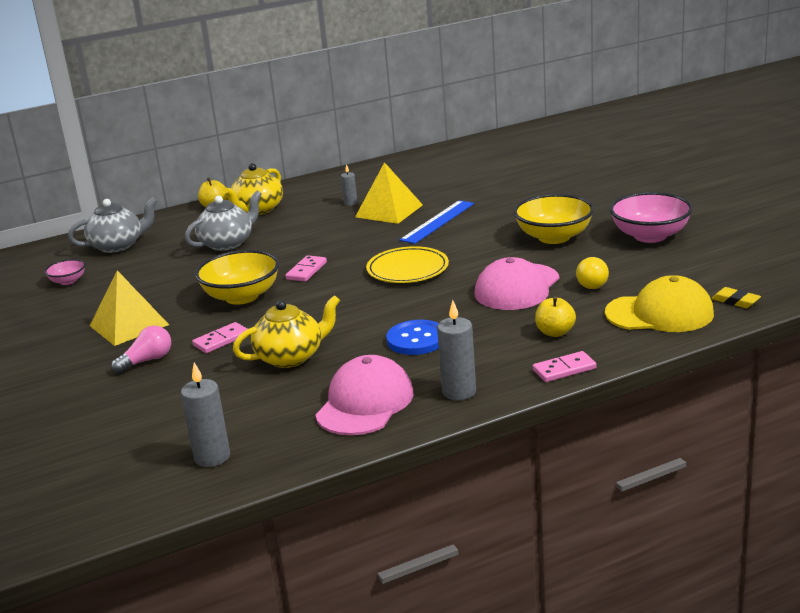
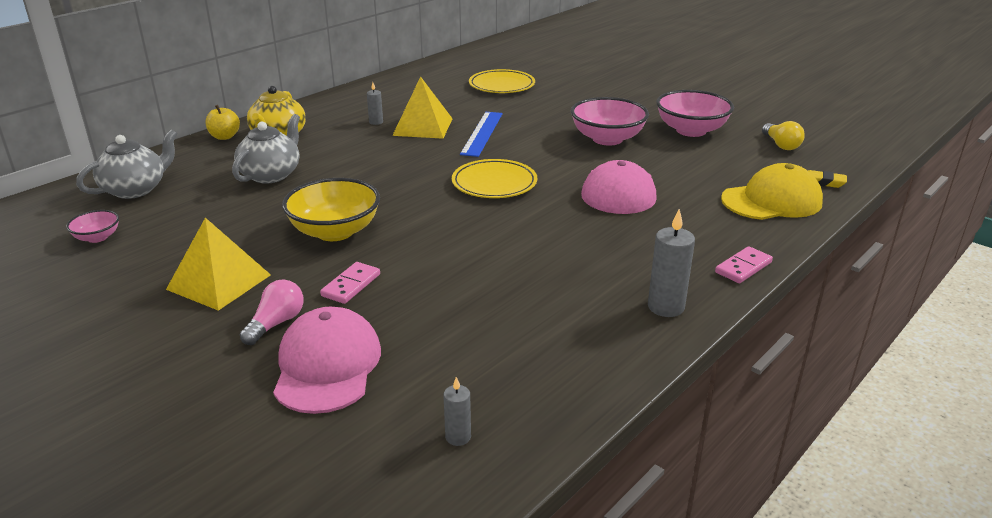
camera: 25 degrees left, 5 degrees up
grey candle [181,362,230,467] -> grey candle [444,377,471,446], size x0.57
yellow teapot [233,295,340,368] -> none
pink domino [285,255,327,282] -> none
pink cap [315,355,413,436] -> pink cap moved to [273,307,381,414]
blue button [386,320,439,355] -> none
yellow bowl [513,194,594,244] -> pink bowl [571,97,649,146]
yellow apple [535,296,576,337] -> none
yellow light bulb [576,257,609,289] -> yellow light bulb moved to [762,121,805,150]
none -> yellow plate [469,69,535,93]

